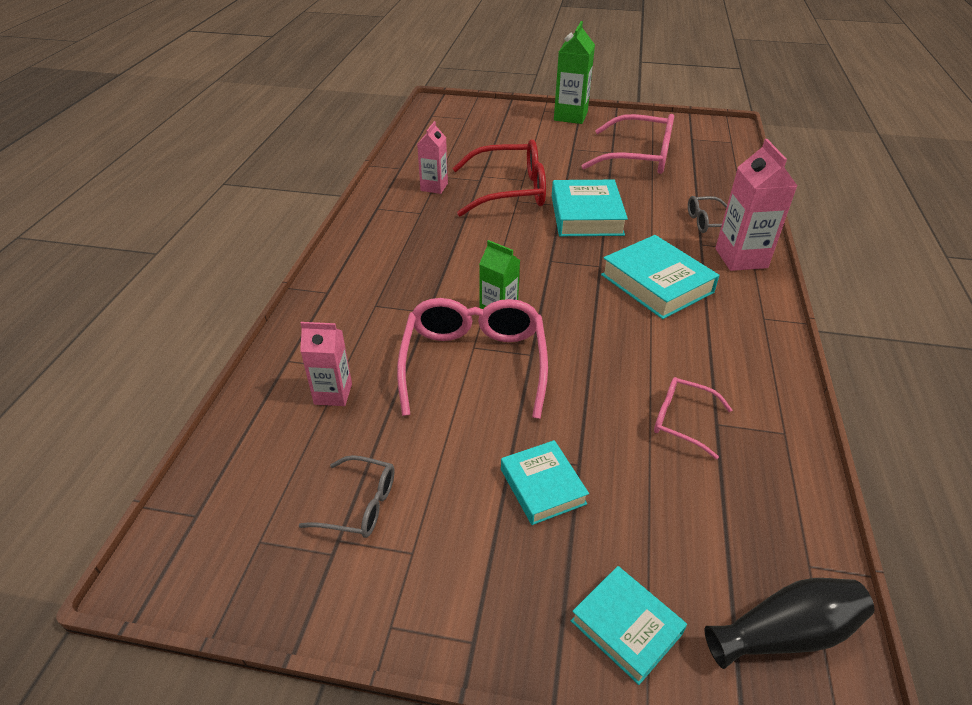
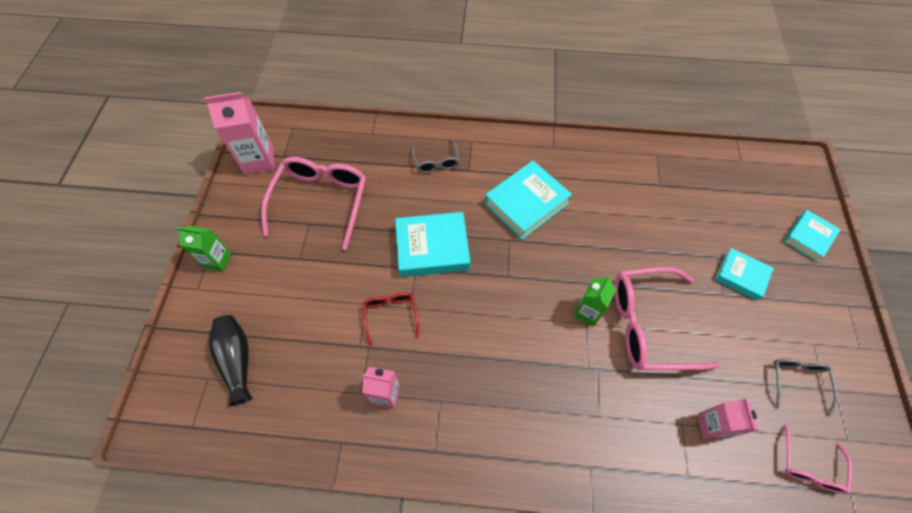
camera: 95 degrees left, 20 degrees up
red glasses [452,139,546,217] -> red glasses [363,293,419,346], size x0.51
turquoise book [501,440,589,525] -> turquoise book turned 60 degrees clockwise [715,248,774,301]
green carton [554,21,595,124] -> green carton [177,226,232,271], size x0.63
pink glasses [654,377,732,459] -> pink glasses moved to [784,424,852,494]
black vase [704,578,874,669] -> black vase moved to [209,315,253,406]
pink carton [715,139,797,271] -> pink carton moved to [204,92,275,175]

